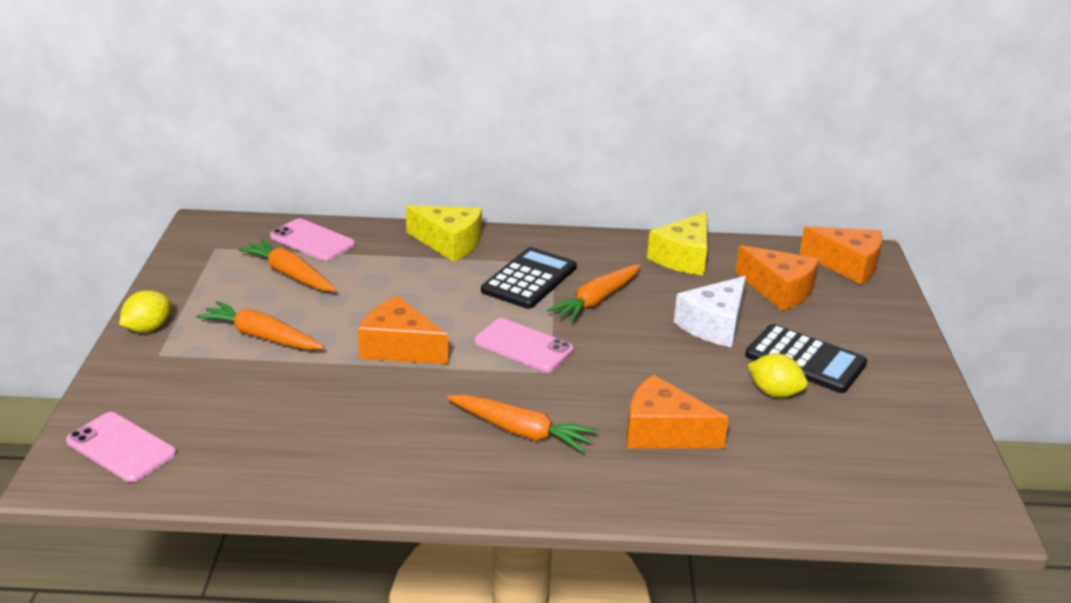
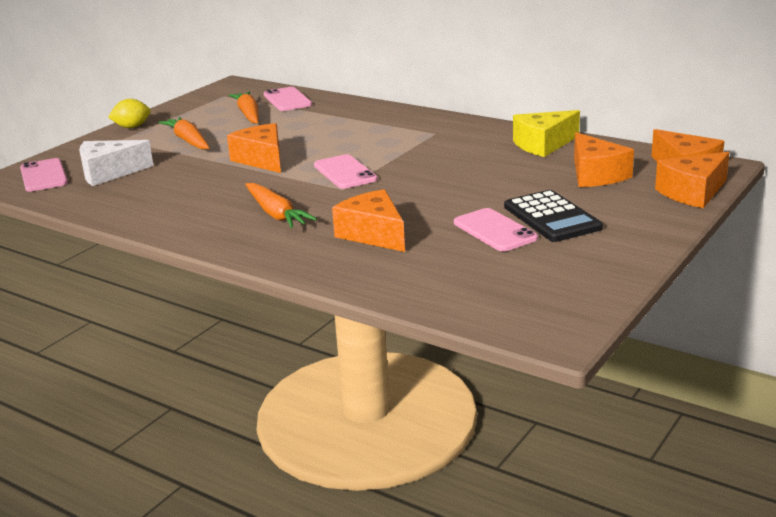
camera: 35 degrees right, 5 degrees down
yellow cheese [406,205,482,262] -> none
black calculator [481,247,577,309] -> none
orange carrot [547,264,640,323] -> none
white cheese [674,276,746,348] -> white cheese moved to [79,140,154,186]
yellow lemon [748,353,808,398] -> pink phone [454,208,538,251]
none -> orange cheese [655,152,730,208]

